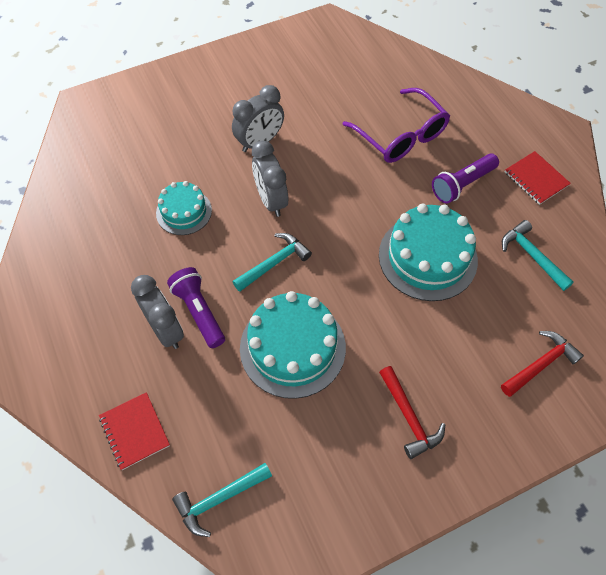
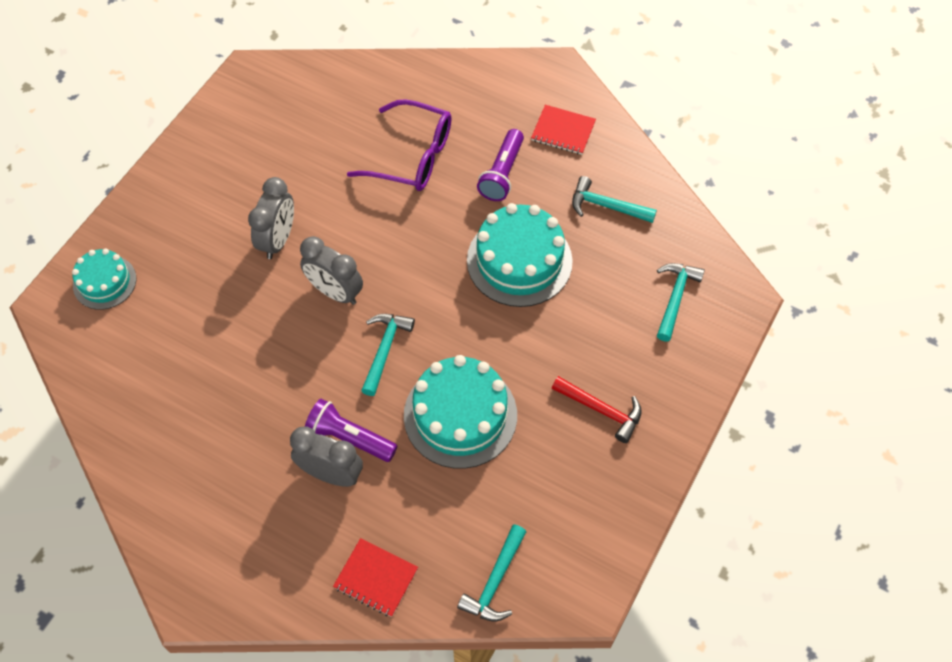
camera: 35 degrees left, 0 degrees up
turquoise cake [156,181,212,235] -> turquoise cake moved to [72,248,136,310]
red hammer [501,331,584,397] -> turquoise hammer [657,263,705,341]

